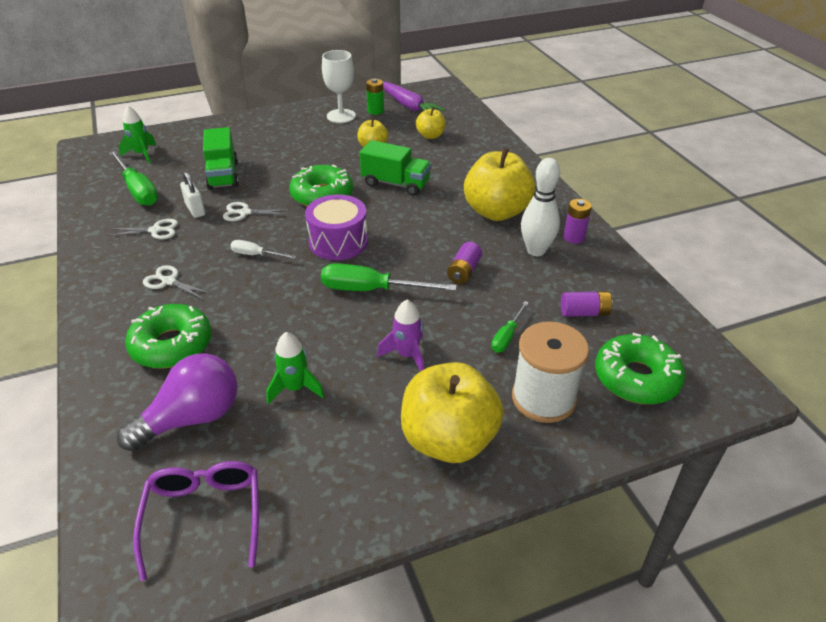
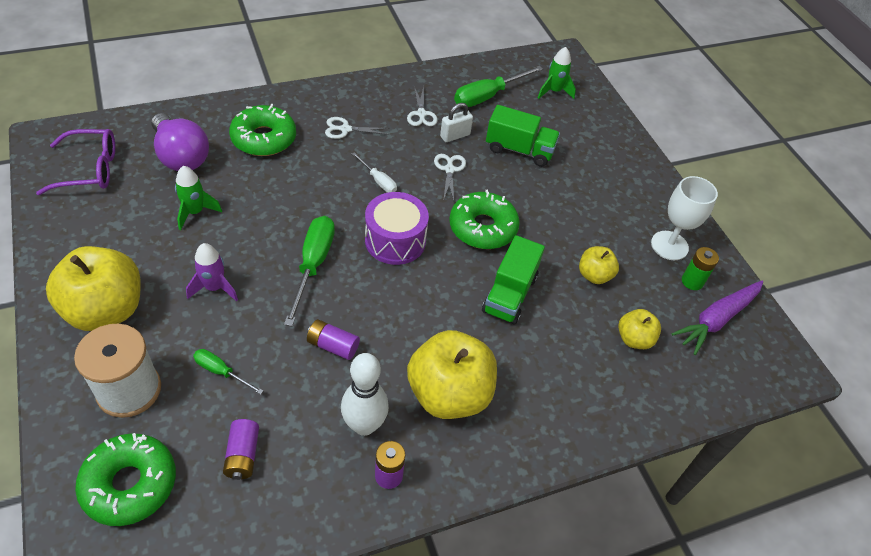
camera: 85 degrees right, 10 degrees up
white scissors [143,265,212,300] -> white scissors turned 120 degrees counterclockwise [325,117,389,139]
green truck [203,127,239,190] -> green truck turned 150 degrees counterclockwise [486,105,560,167]
white screwdriver [230,240,296,259] -> white screwdriver turned 120 degrees clockwise [352,152,397,193]

